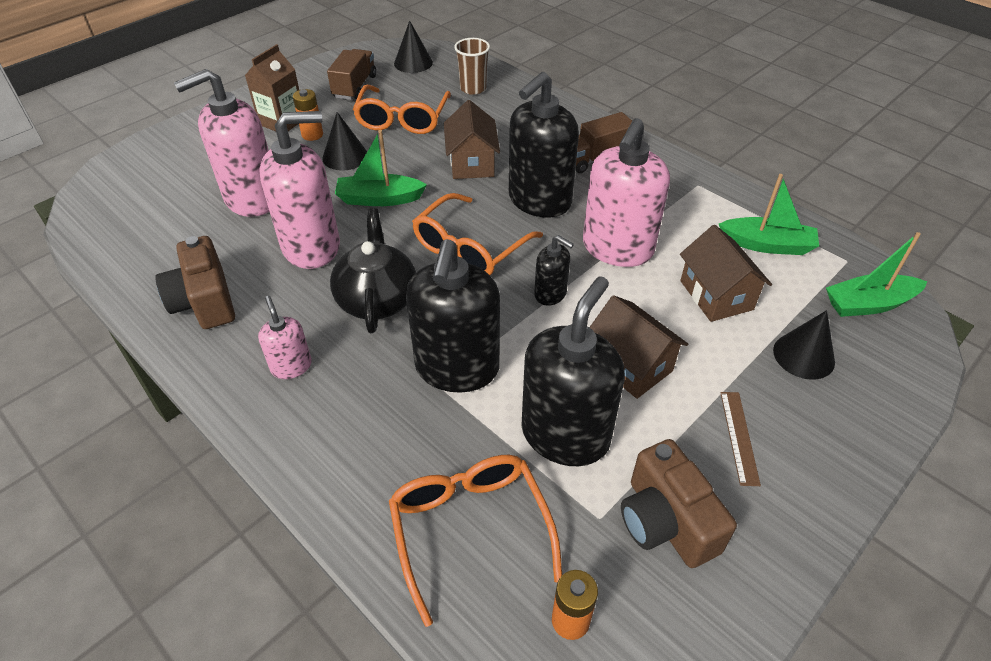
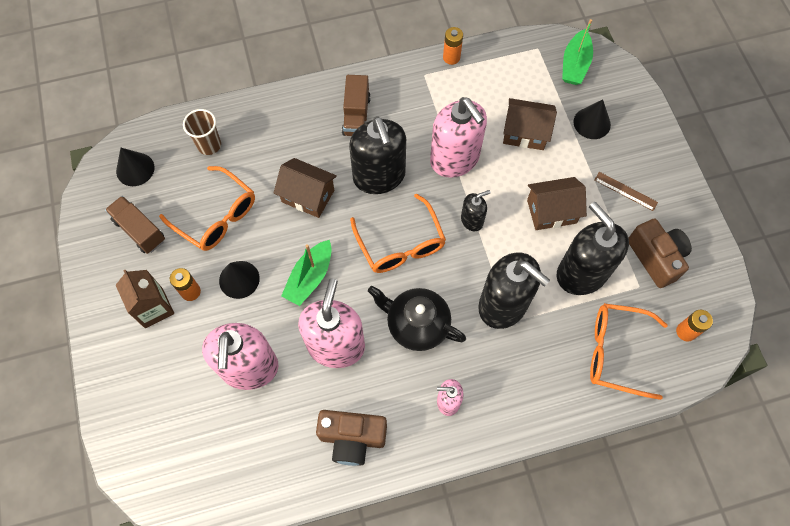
camera: 60 degrees left, 20 degrees up
brown camera [621,439,737,568] -> brown camera turned 120 degrees counterclockwise [629,218,692,288]
green boat [719,174,819,255] -> none
none -> orange battery [443,27,463,65]

